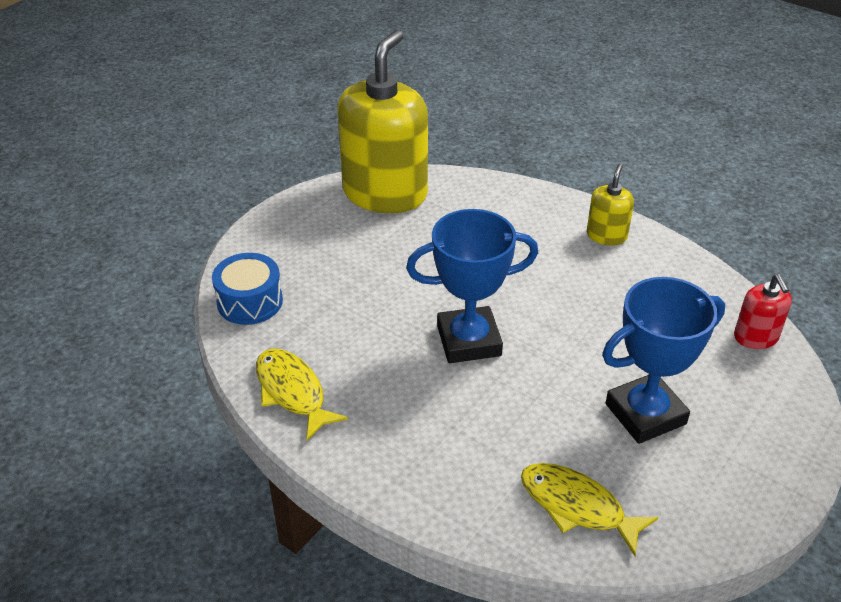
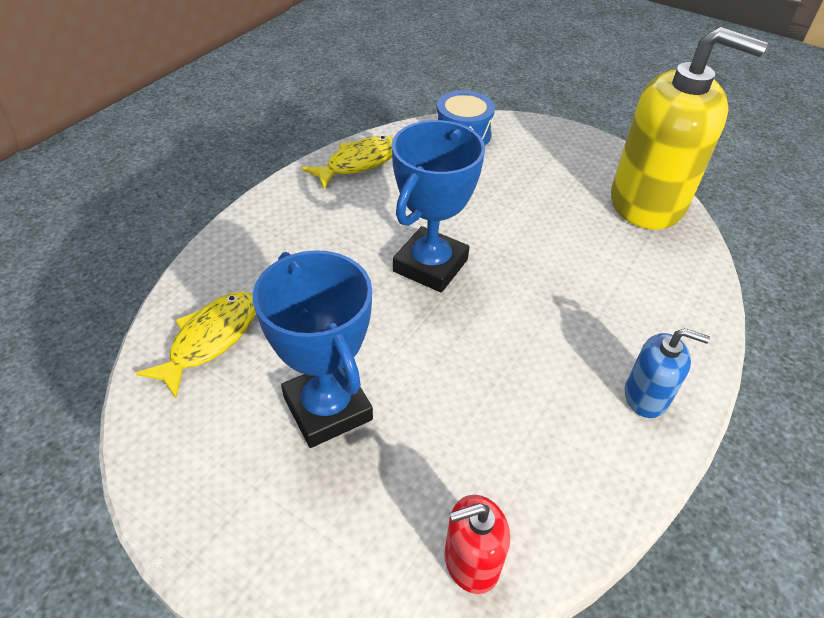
camera: 85 degrees right, 5 degrees up
blue trophy [406,209,538,363] -> blue trophy turned 45 degrees clockwise [392,120,485,292]
yellow soap dispenser [587,164,634,245] -> blue soap dispenser [625,328,710,418]

